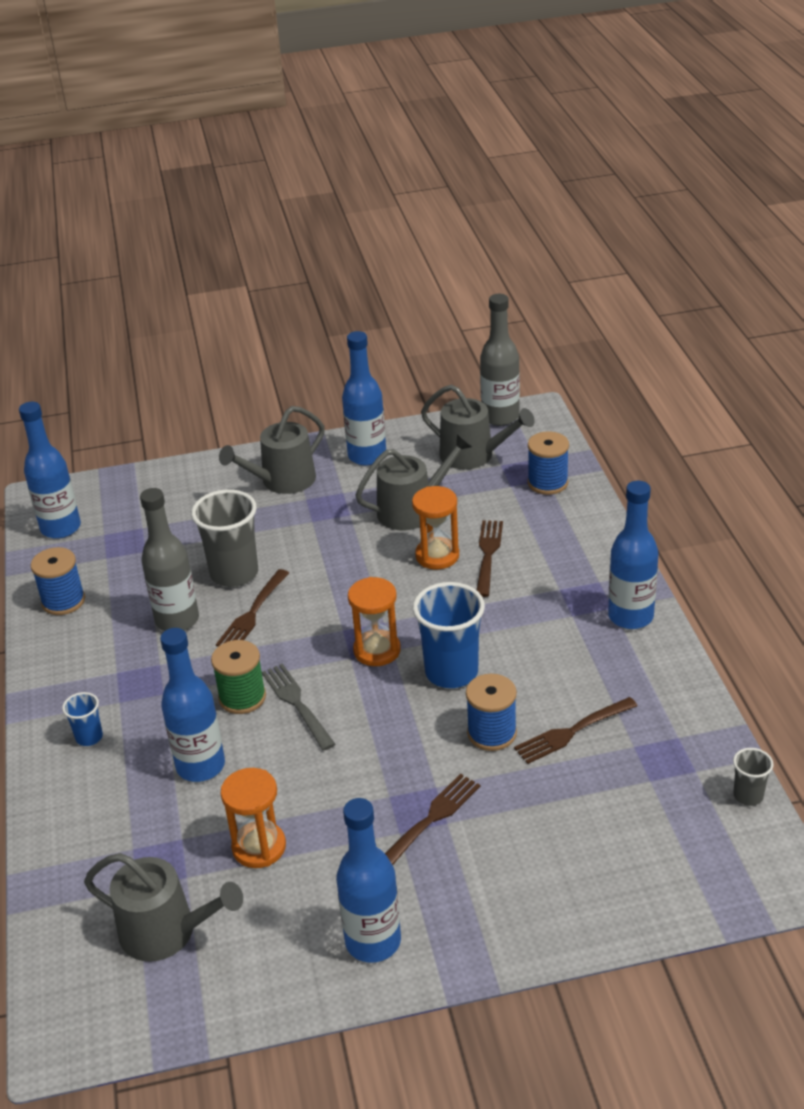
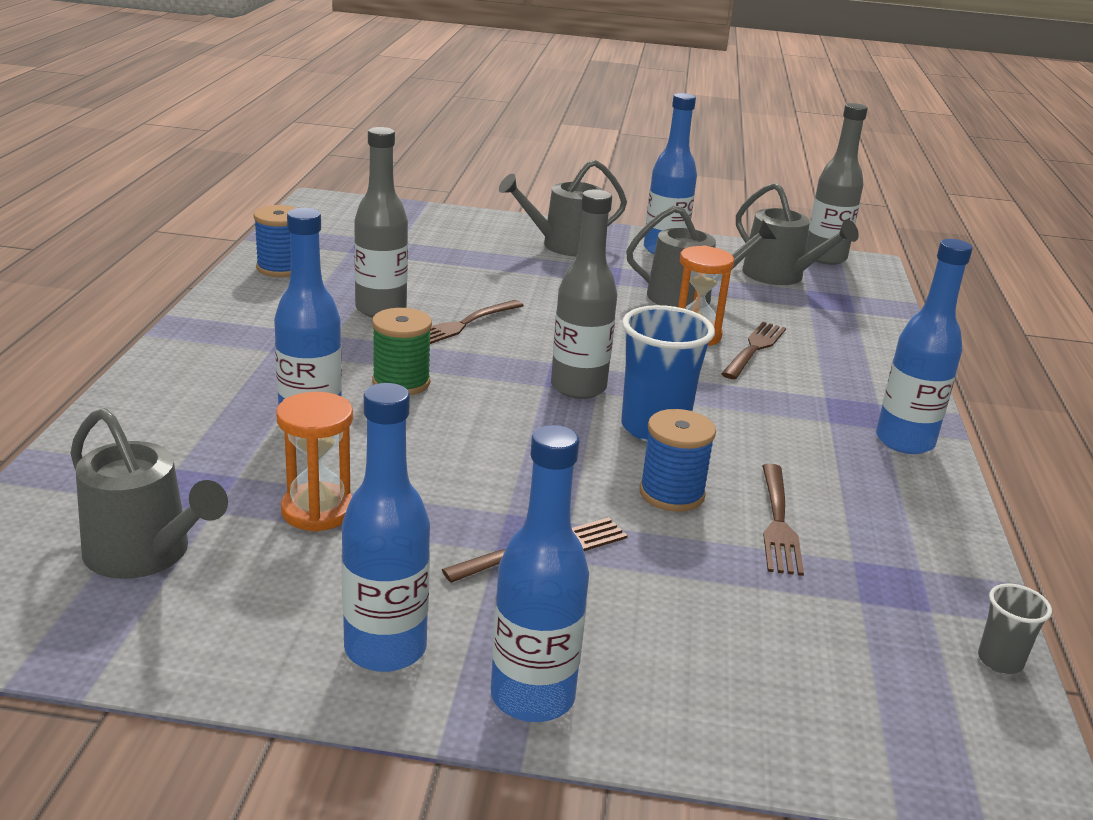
camera: 15 degrees right, 10 degrees down
blue bottle [19,402,81,539] -> blue bottle moved to [491,425,589,722]
blue cup [62,692,103,746] -> none
grey cup [191,489,258,587] -> none
grey fork [262,664,336,751] -> none
orange hourglass [348,577,401,666] -> grey bottle [551,190,617,399]
brown fork [514,697,637,764] -> brown fork turned 75 degrees counterclockwise [762,464,804,576]
blue spool [528,431,569,495] -> none

